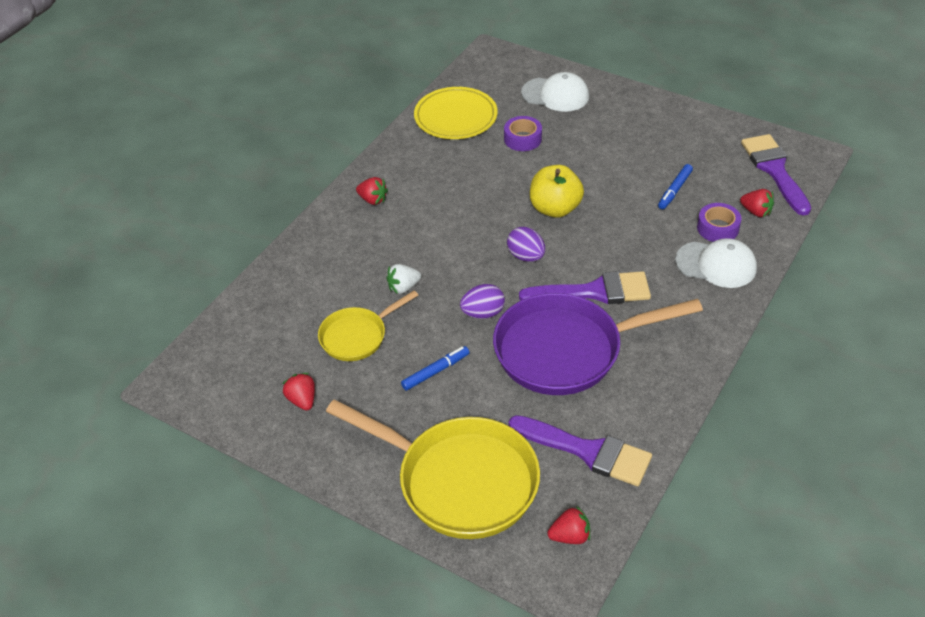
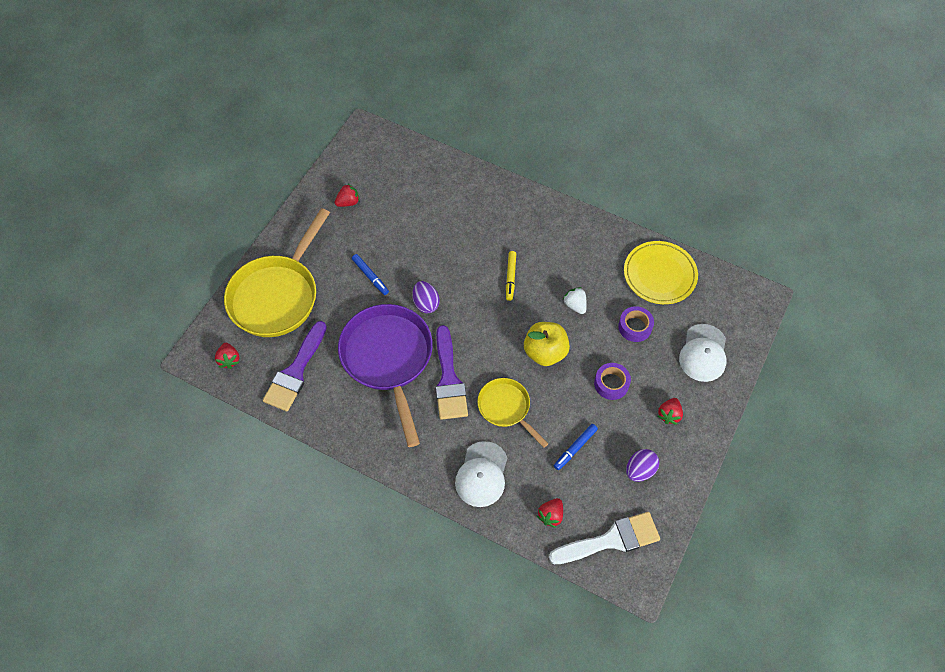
camera: 85 degrees right, 15 degrees up
yellow pan [318,290,418,361] -> yellow pan moved to [477,378,548,448]
red strawberry [356,177,388,205] -> red strawberry moved to [658,398,683,425]
white strawberry [386,264,421,294] -> white strawberry moved to [562,287,587,314]
purple egg [507,227,545,262] -> purple egg moved to [626,449,659,482]
blue marker [658,164,693,209] -> blue marker turned 75 degrees counterclockwise [554,424,598,470]
purple tape [697,203,741,242] -> purple tape moved to [594,363,631,400]
purple brush [741,134,811,216] -> white brush [549,512,660,564]
none -> yellow marker [506,251,516,301]

